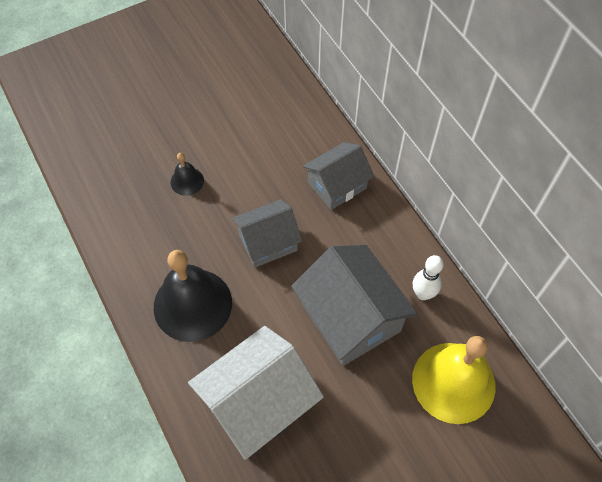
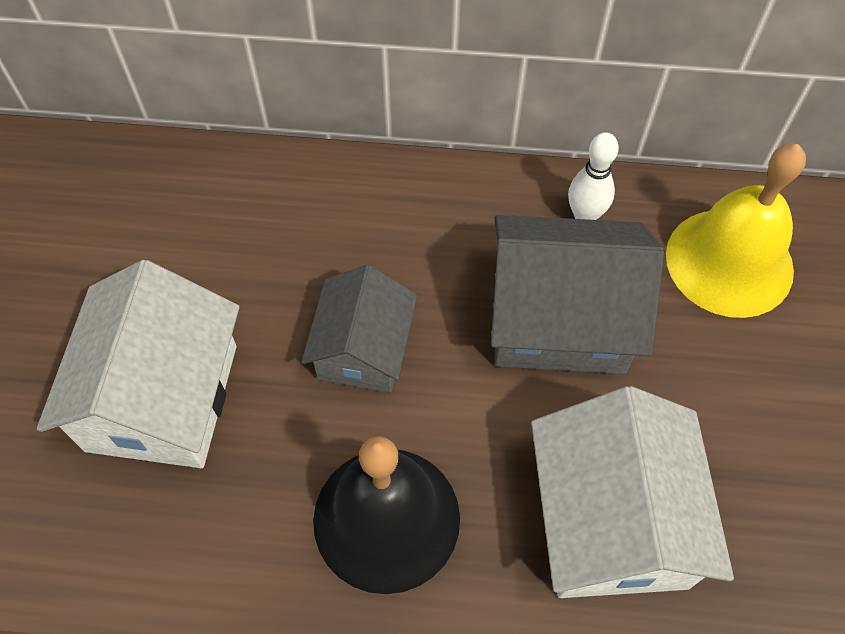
camera: 55 degrees left, 0 degrees up
black bell [170,153,204,196] -> white house [37,260,239,468]
grey house [303,142,374,210] -> none

